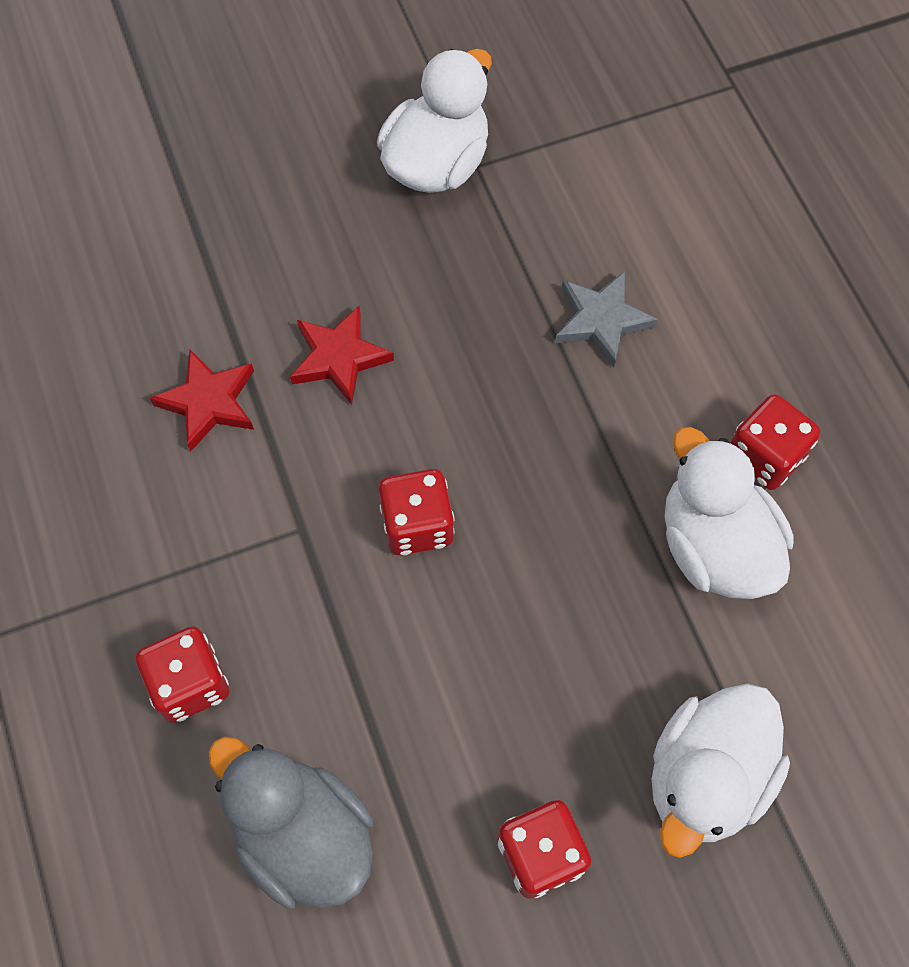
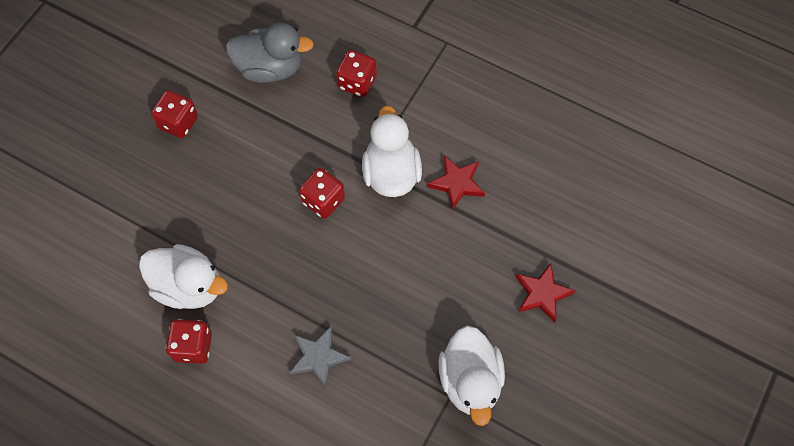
camera: 140 degrees right, 0 degrees up
red star [290,305,394,405] -> red star moved to [516,263,575,323]
white duck [652,683,790,858] -> white duck moved to [362,106,422,197]

